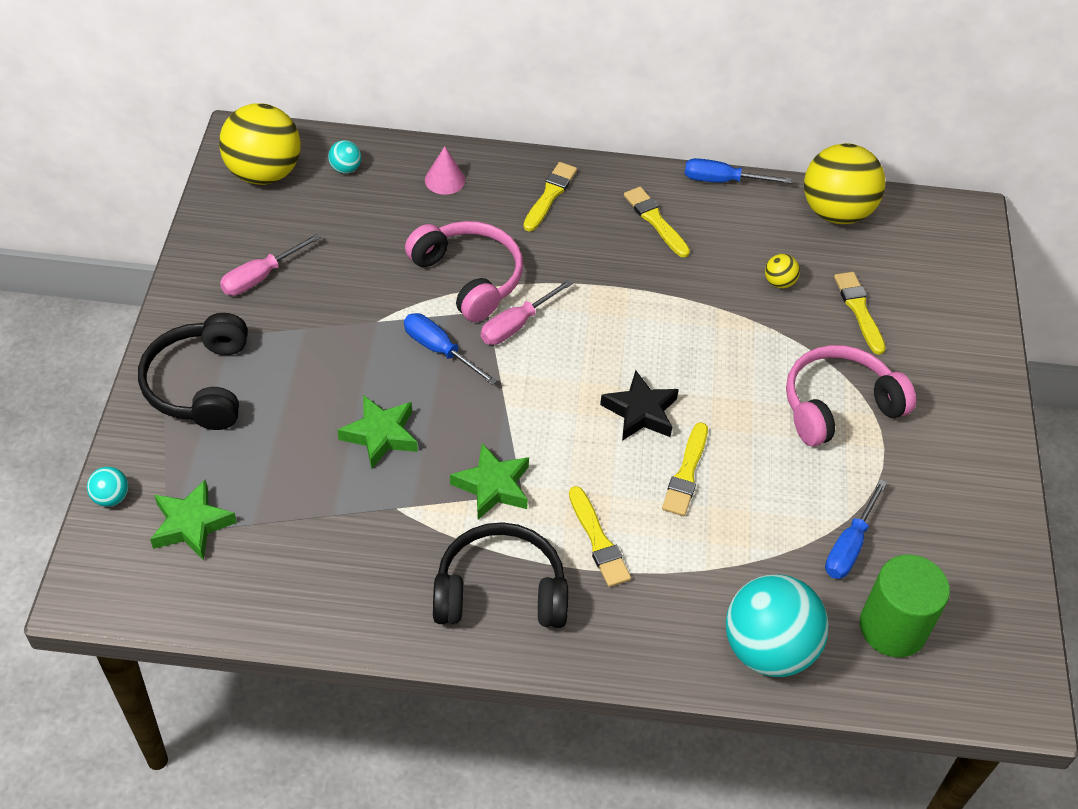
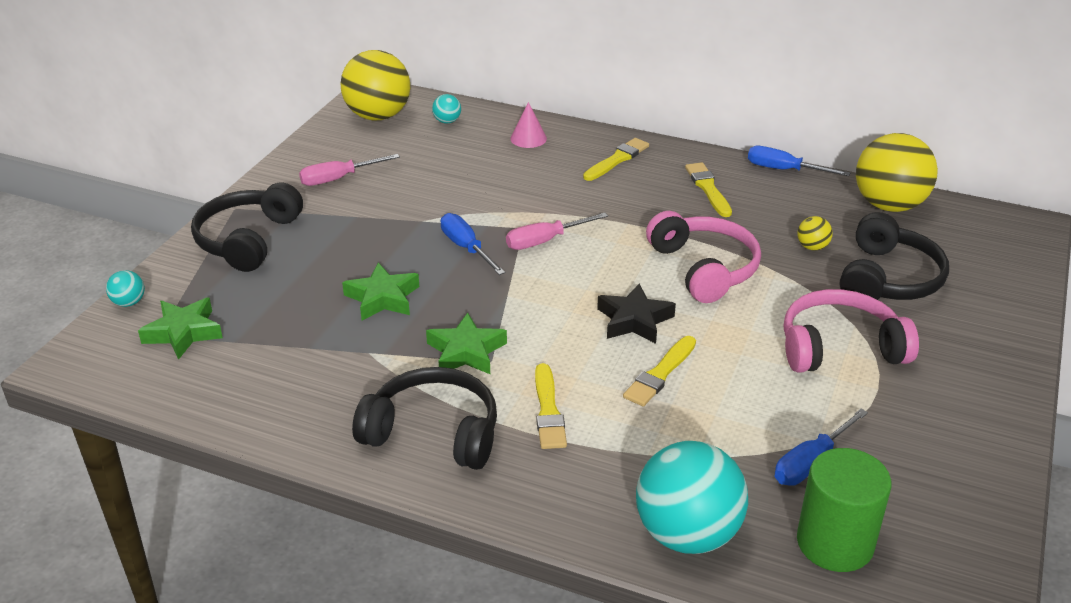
camera: 20 degrees right, 15 degrees down
pink headphones [405,221,523,322] -> pink headphones moved to [646,211,761,303]
yellow brush [834,272,886,355] -> black headphones [840,212,949,300]

